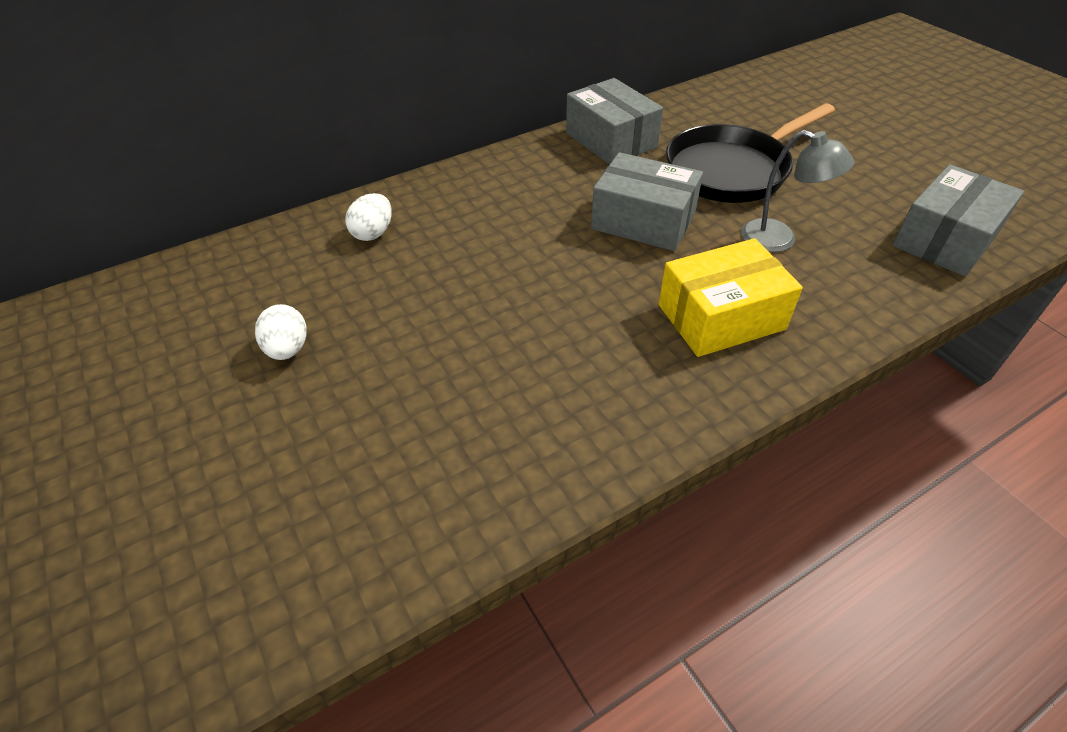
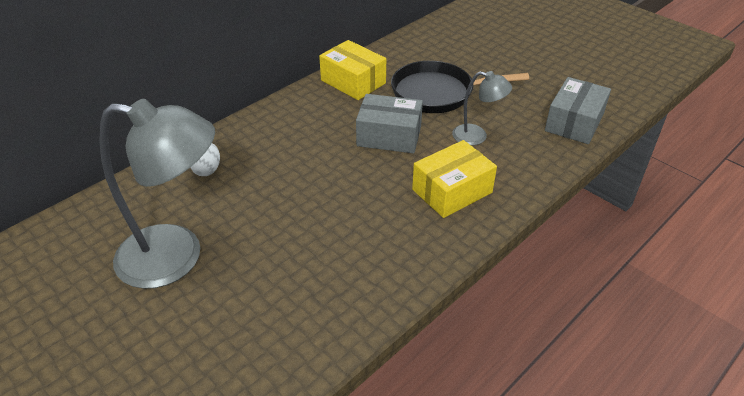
camera: 15 degrees left, 5 degrees down
white egg [255,304,307,360] -> grey lamp [99,99,215,289]
grey box [566,78,663,165] -> yellow box [319,40,386,100]
black pan [666,103,835,203] -> black pan turned 45 degrees clockwise [391,61,529,113]

